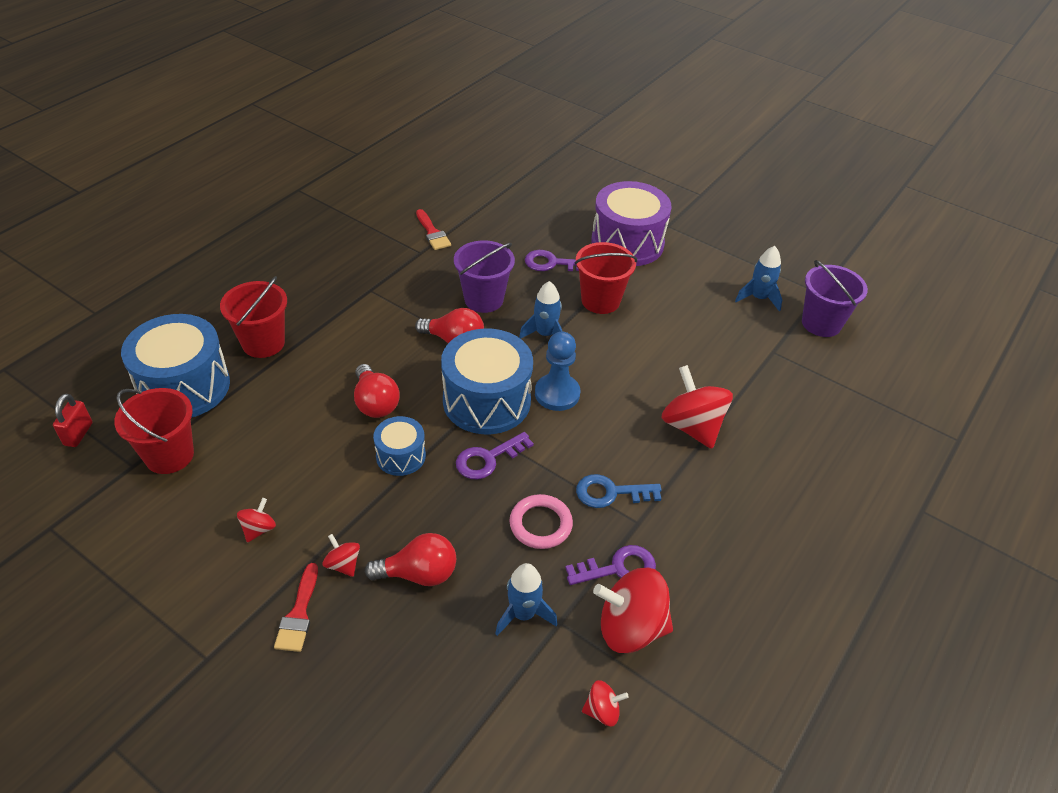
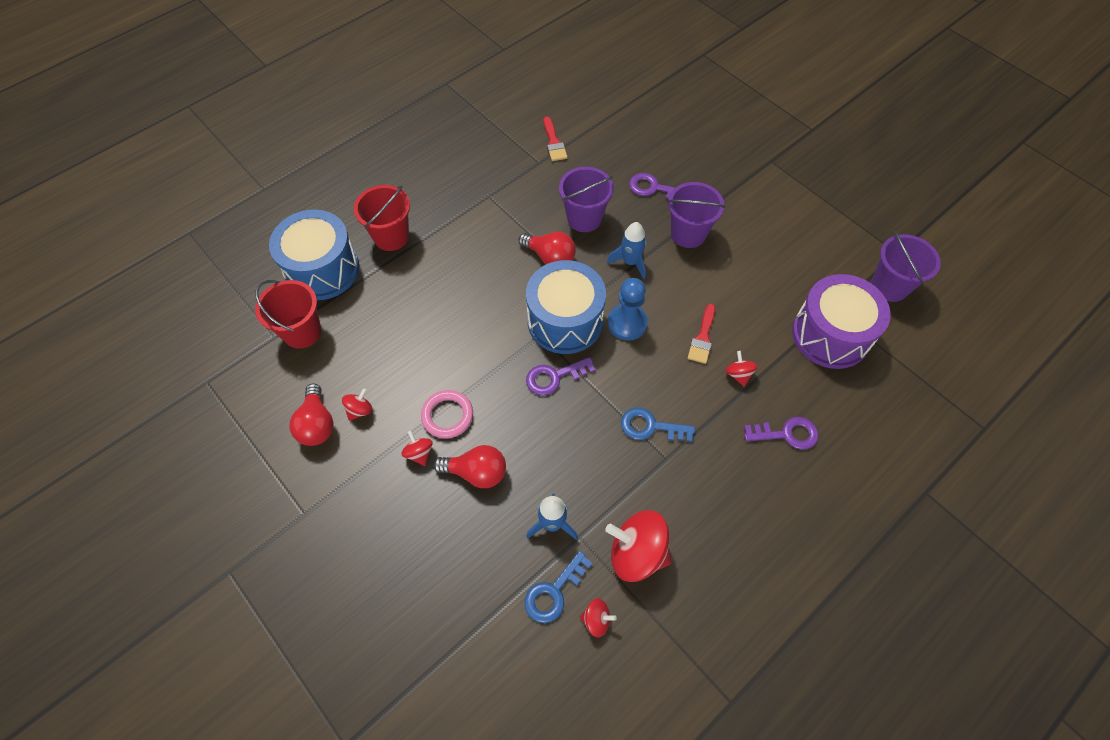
camera: 15 degrees right, 15 degrees up
red padlock [53,394,93,447] -> none
red brush [274,563,318,652] -> red brush moved to [688,304,715,364]
red light bulb [354,364,400,418] -> red light bulb moved to [290,384,334,446]
blue drum [373,416,426,476] -> none
pink ring [509,494,573,549] -> pink ring moved to [421,390,473,439]
purple key [565,545,656,585] -> purple key moved to [744,417,818,450]
red bucket [575,242,638,314] -> purple bucket [667,182,725,248]
purple drum [591,181,672,266] -> purple drum moved to [792,274,891,369]
red spinning top [661,365,733,449] -> red spinning top [726,351,758,386], size x0.48
blue rocket [735,246,782,312] -> none
none -> blue key [525,551,592,623]

